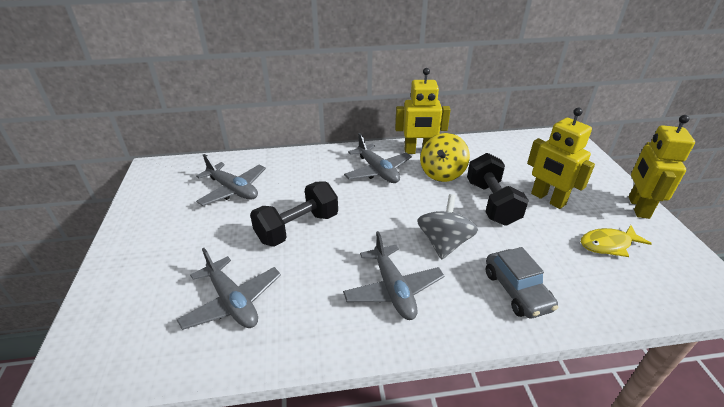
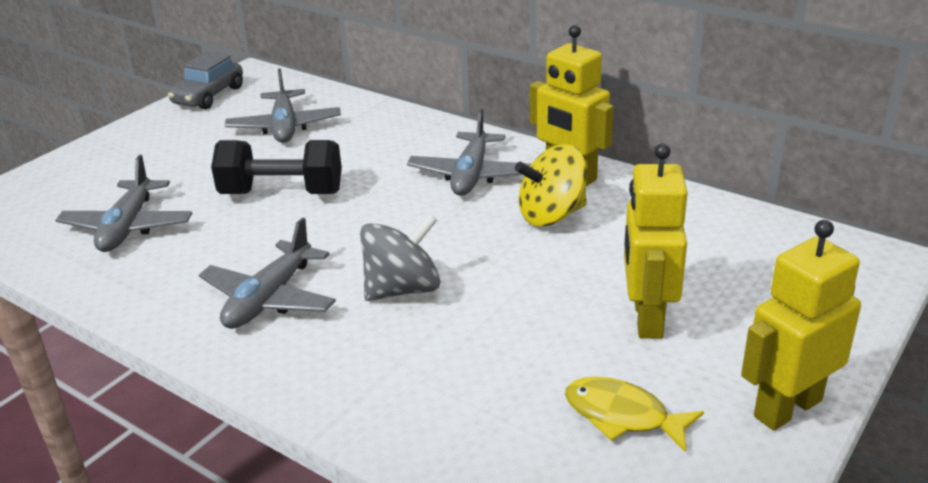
camera: 45 degrees right, 5 degrees down
black dumbbell [467,153,529,226] -> none
grey car [486,247,558,318] -> grey car moved to [168,51,243,110]

